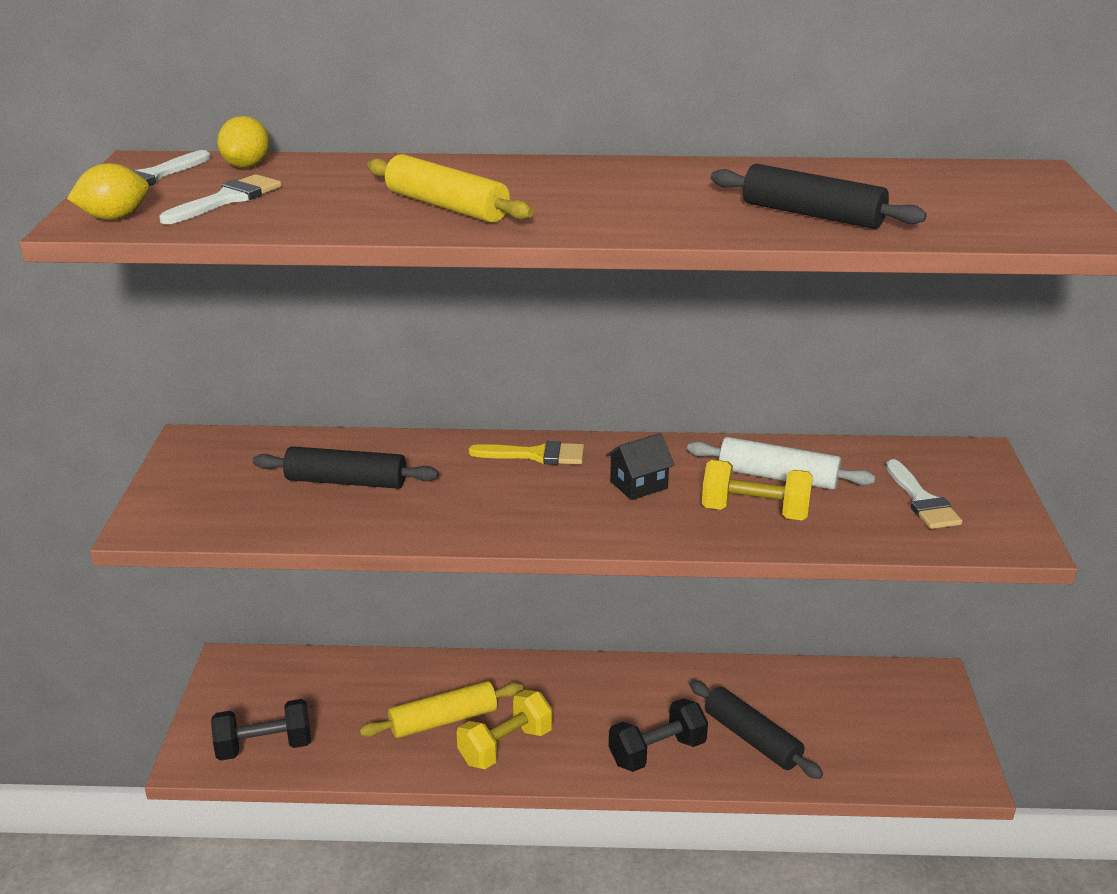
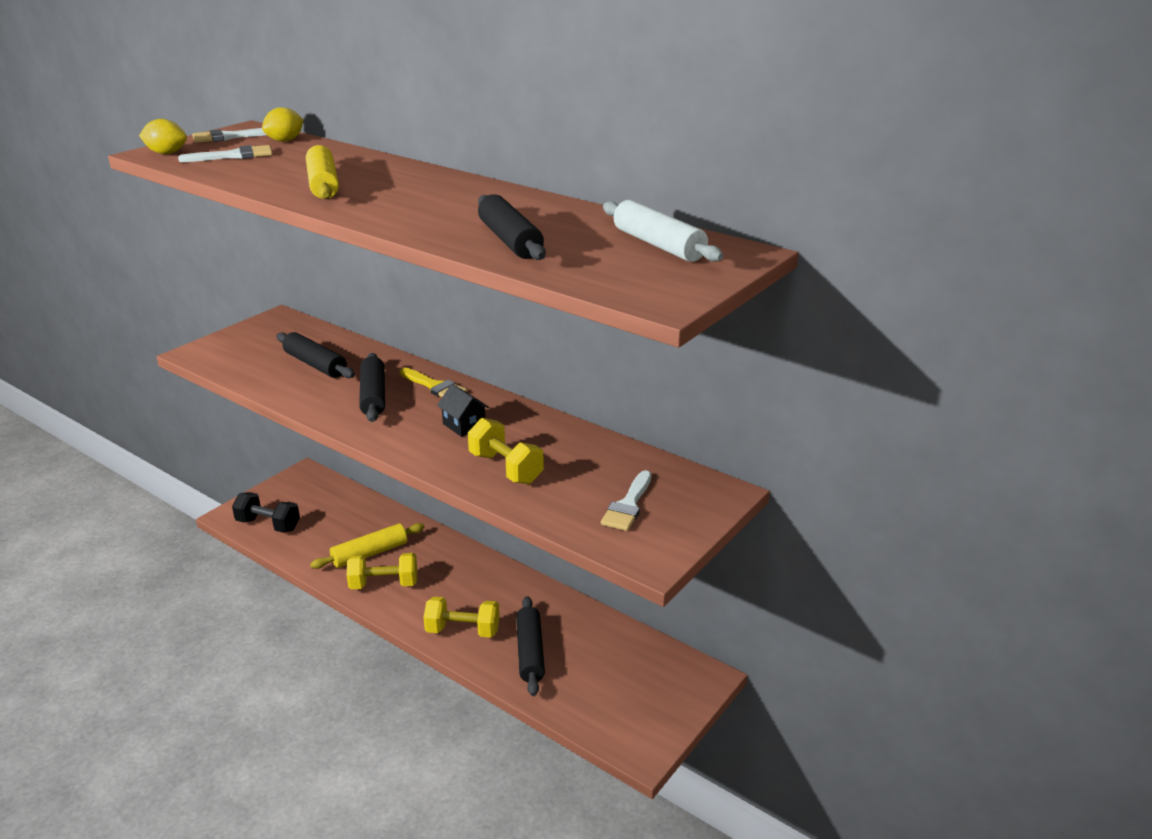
camera: 35 degrees right, 0 degrees up
yellow rolling pin [359,681,523,738] -> yellow rolling pin turned 45 degrees counterclockwise [310,523,425,569]
black house [606,433,675,500] -> black house turned 45 degrees clockwise [437,384,489,437]
black dumbbell [609,699,708,772] -> yellow dumbbell [423,597,500,638]
white rolling pin [687,437,876,490] -> white rolling pin moved to [603,200,723,262]
none -> black rolling pin [359,353,385,422]

